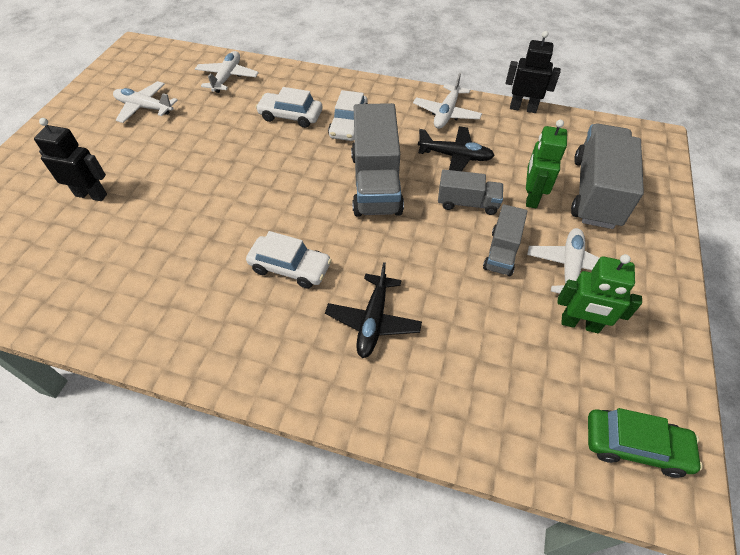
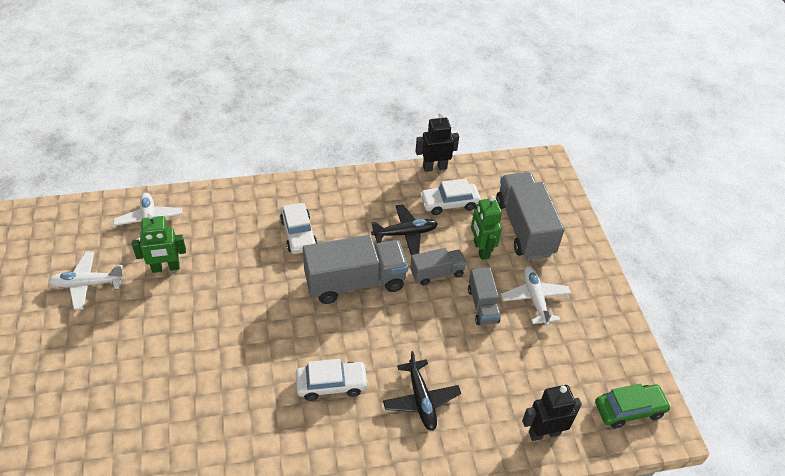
camera: 30 degrees left, 5 degrees down
black robot [34,118,107,201] -> black robot moved to [522,385,582,441]
white car [256,87,322,128] -> white car moved to [420,178,481,215]
grey truck [351,103,404,217] -> grey truck turned 75 degrees counterclockwise [303,235,408,304]
white plane [413,73,482,129] -> none
green robot [557,254,642,333] -> green robot moved to [132,213,186,273]

